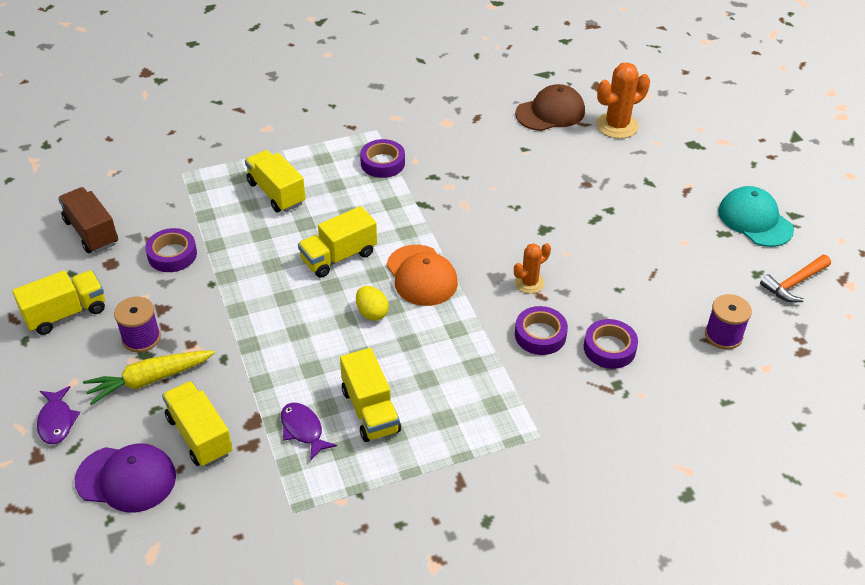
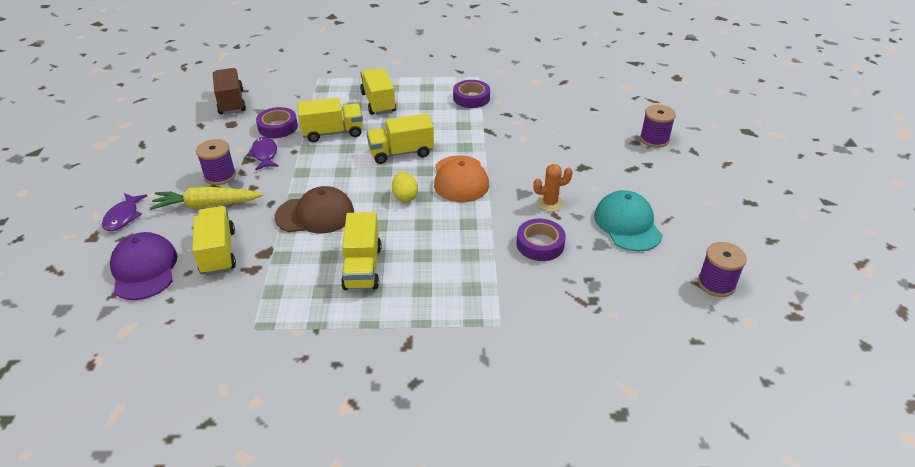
camera: 20 degrees right, 5 degrees down
yellow truck [12,270,105,335] -> yellow truck moved to [297,98,363,142]
purple cap [75,444,176,512] -> purple cap turned 135 degrees counterclockwise [110,232,177,300]
purple fish [281,403,337,460] -> purple fish moved to [246,137,279,170]
brown cap [515,84,585,131] -> brown cap moved to [275,186,354,233]
purple tape [584,319,638,369] -> none
orange cactus [596,62,650,139] -> none
turquoise cap [718,186,794,247] -> turquoise cap moved to [594,190,663,252]
orange hammer [760,255,831,302] -> none
none -> purple spool [640,105,676,148]

